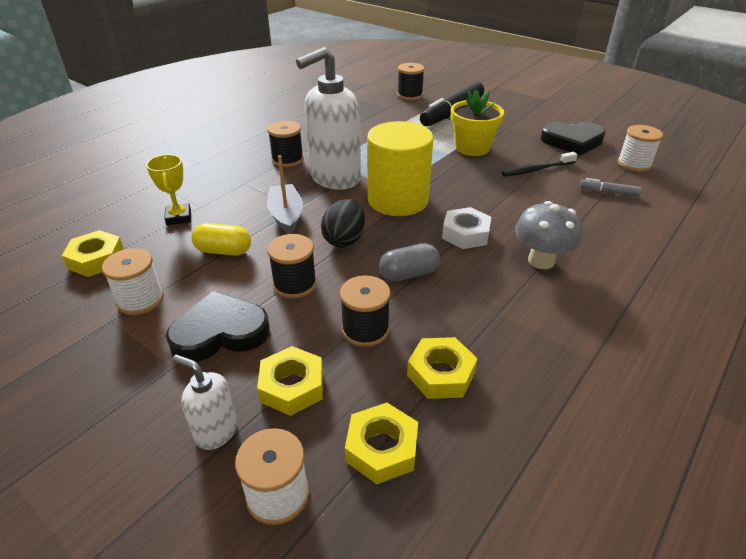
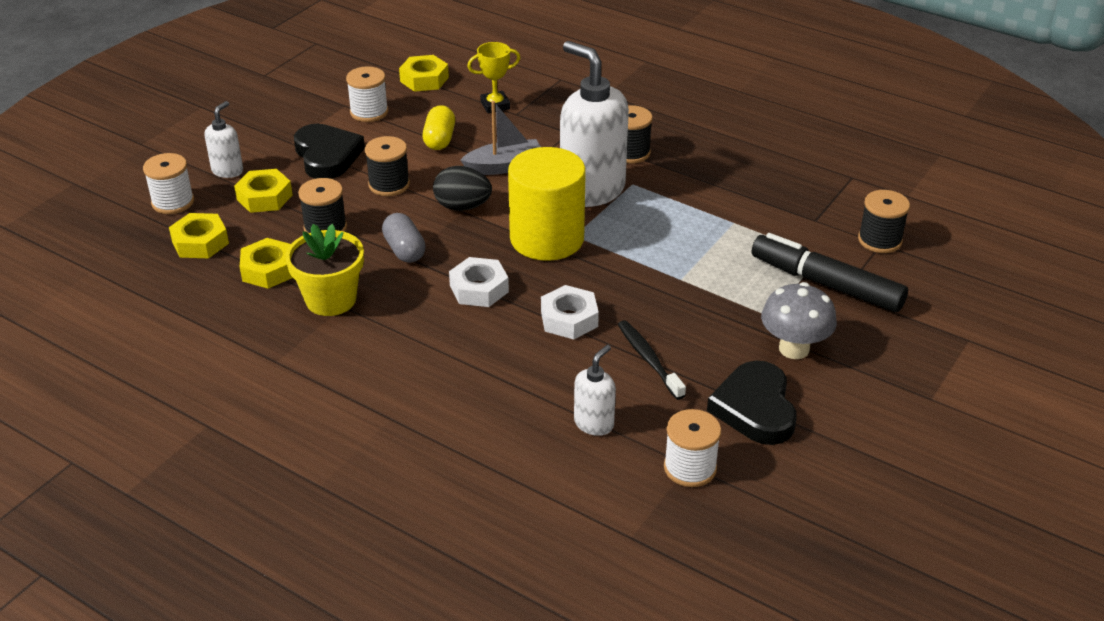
camera: 85 degrees right, 0 degrees up
yellow flower pot [451,89,504,156] -> yellow flower pot moved to [285,224,364,316]
grey mushroom [515,201,583,269] -> grey mushroom moved to [761,282,837,359]
grey marker [580,178,641,197] -> white soap dispenser [574,345,616,436]
none -> white nut [541,285,599,339]

